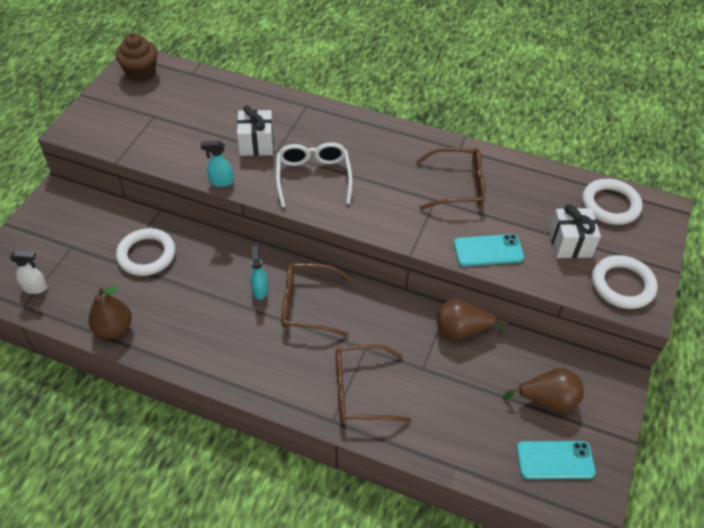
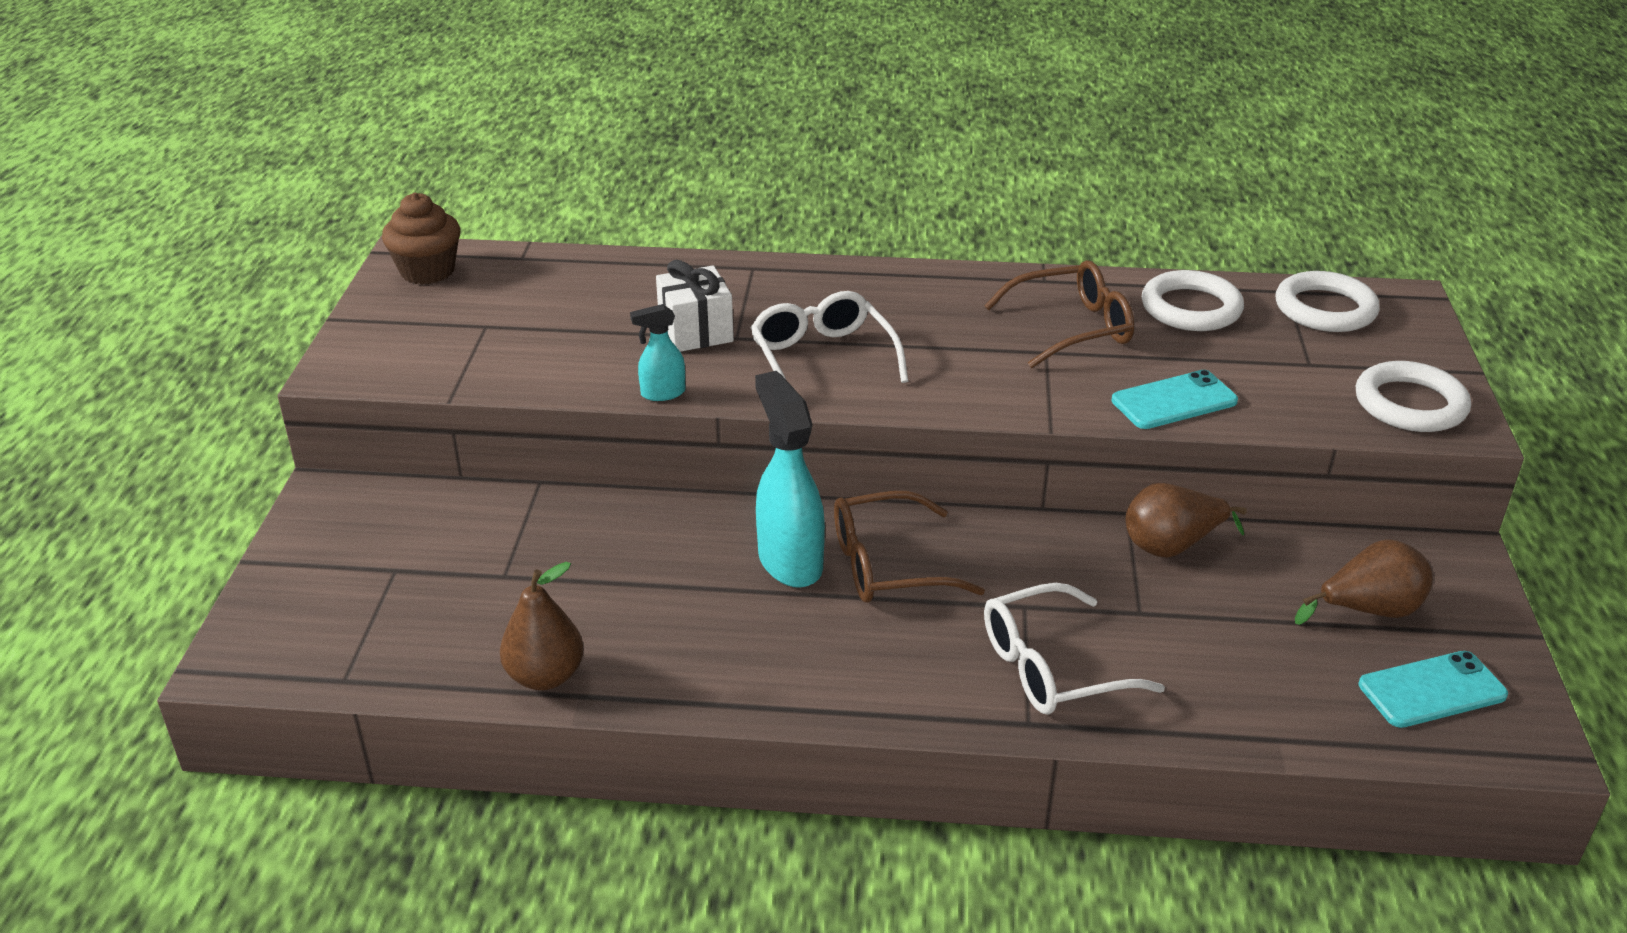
camera: 15 degrees left, 15 degrees down
white spray bottle [10,250,48,294] -> none
white ring [116,228,175,276] -> white ring moved to [1142,270,1244,331]
turquoise spray bottle [250,245,268,300] -> turquoise spray bottle [755,371,825,588], size x1.93
brown glasses [336,344,411,422] -> white glasses [984,583,1165,714]
white gift [549,204,601,258] -> none

